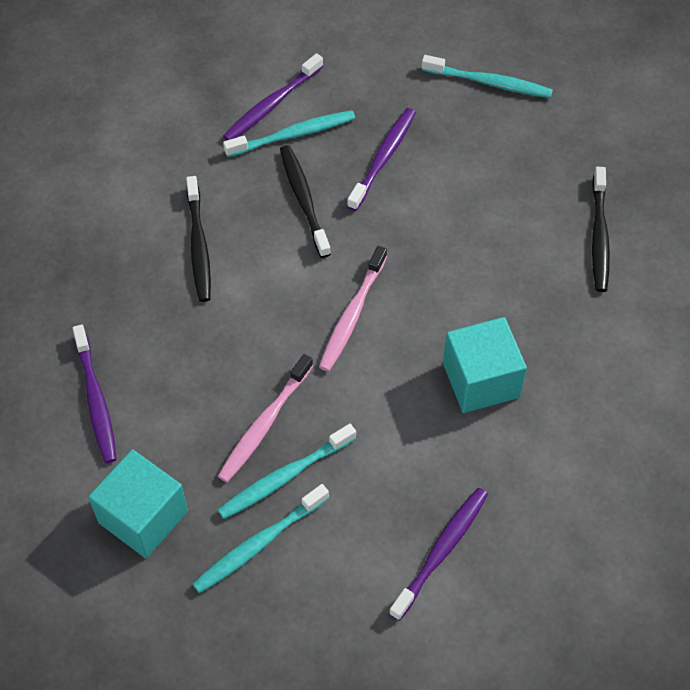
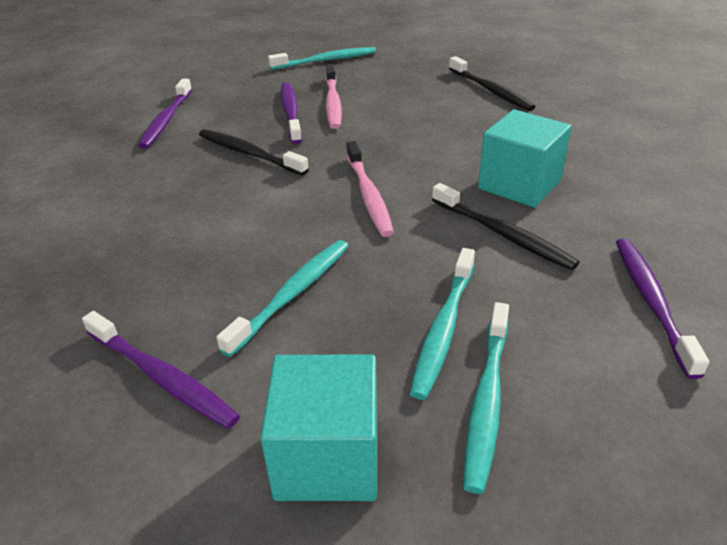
camera: 35 degrees left, 20 degrees down
black toothbrush [186,176,211,302] -> black toothbrush moved to [432,183,580,270]
pink toothbrush [218,354,313,482] -> pink toothbrush moved to [326,64,342,129]
turquoise toothbrush [223,110,355,157] -> turquoise toothbrush moved to [216,240,348,357]

